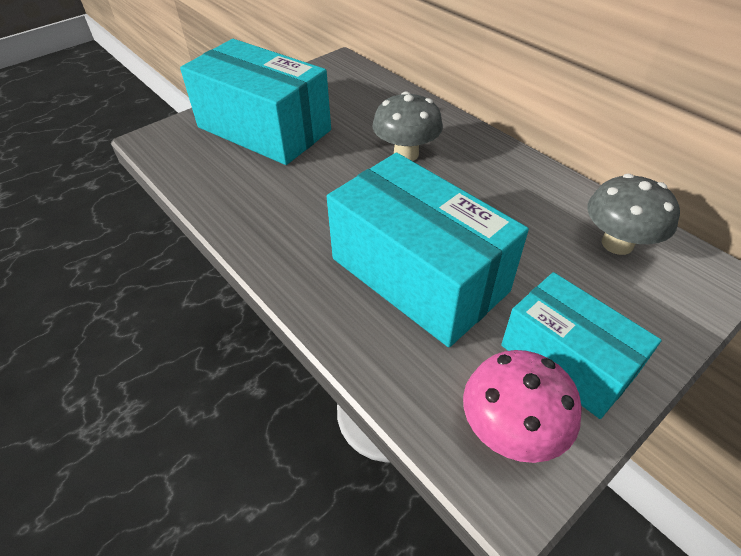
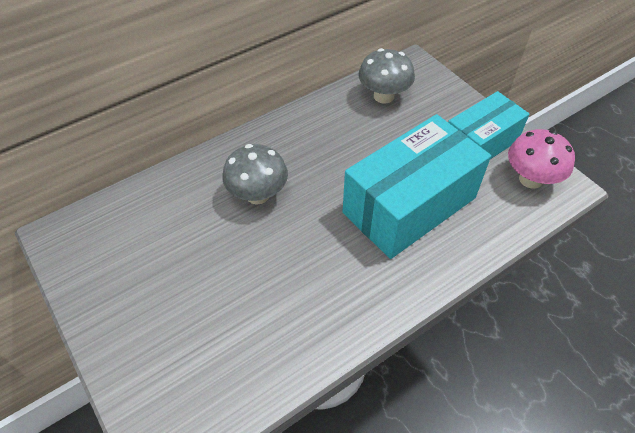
camera: 85 degrees left, 5 degrees up
turquoise box [180,39,331,165] -> none

